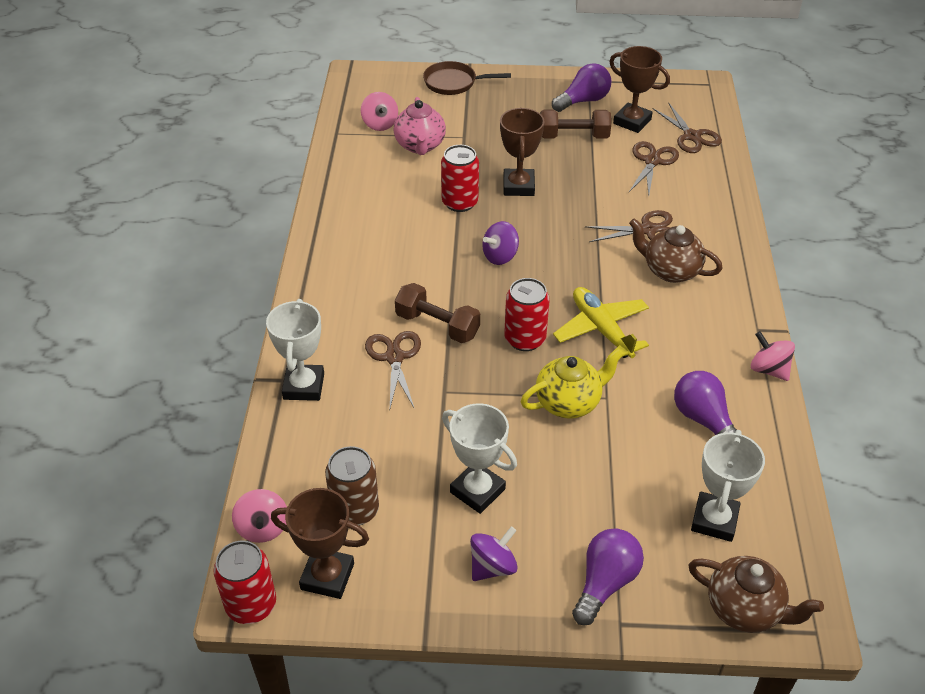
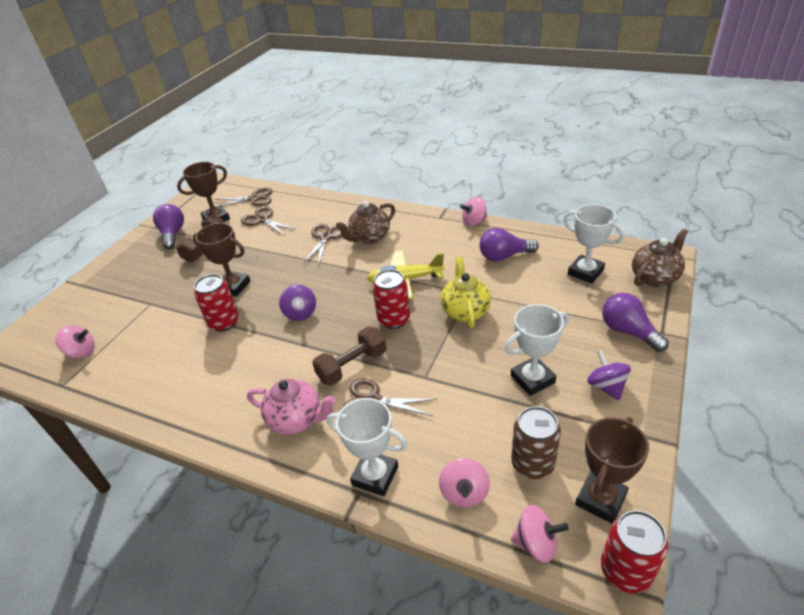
camera: 65 degrees left, 5 degrees down
pink teapot [394,97,446,155] -> pink teapot moved to [247,379,336,435]
brown pan [423,61,511,95] -> none
none -> pink spinning top [439,458,490,508]

